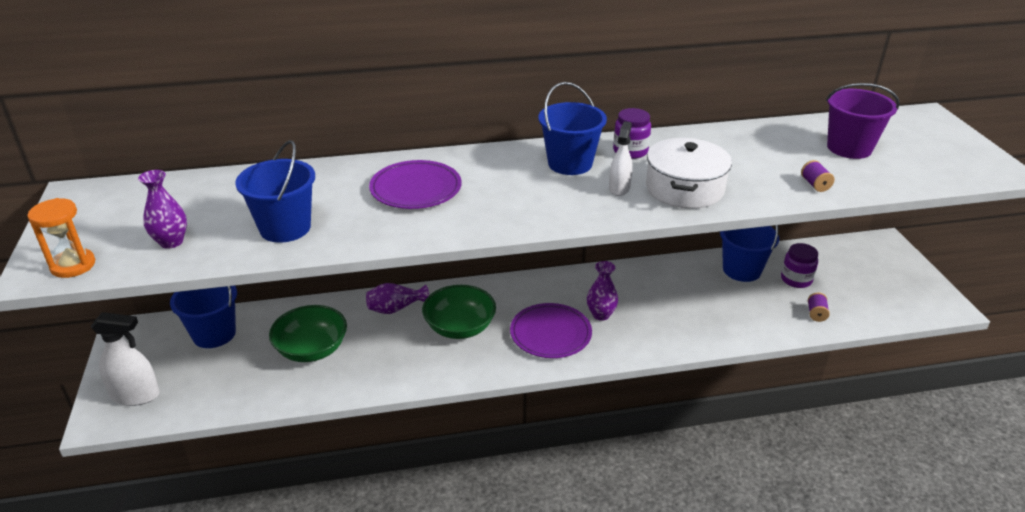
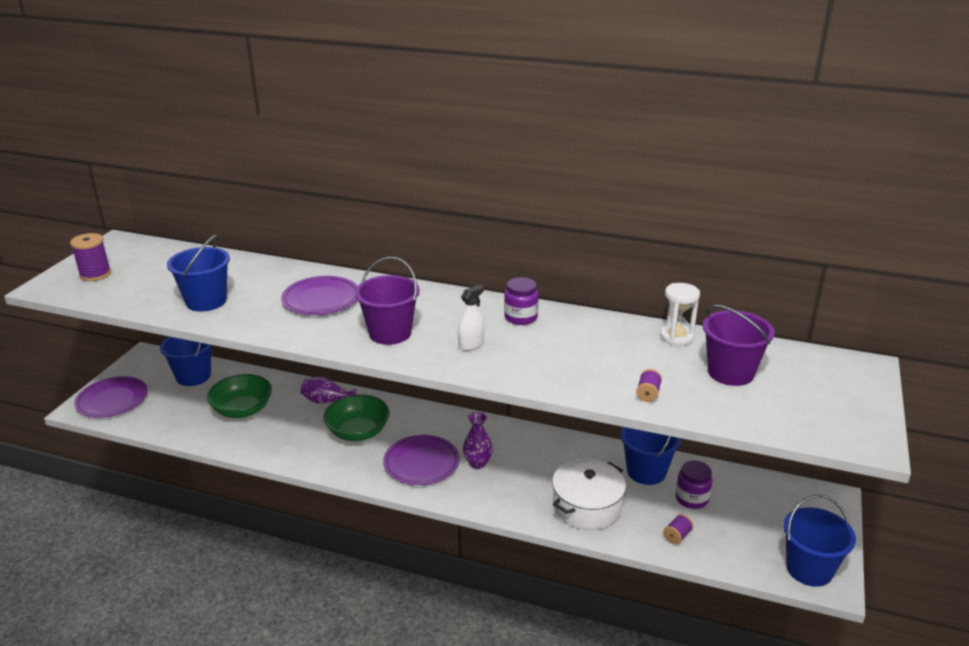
camera: 30 degrees right, 5 degrees down
orange hourglass [27,198,95,278] -> none
white spray bottle [90,312,160,406] -> purple plate [74,376,148,418]
purple vase [138,170,187,249] -> none
blue bucket [538,82,607,175] -> blue bucket moved to [783,494,856,587]
white pot [646,138,732,209] -> white pot moved to [552,459,626,530]
none -> purple spool [70,233,111,281]
none -> purple bucket [355,257,420,345]
none -> white hourglass [660,283,700,346]

